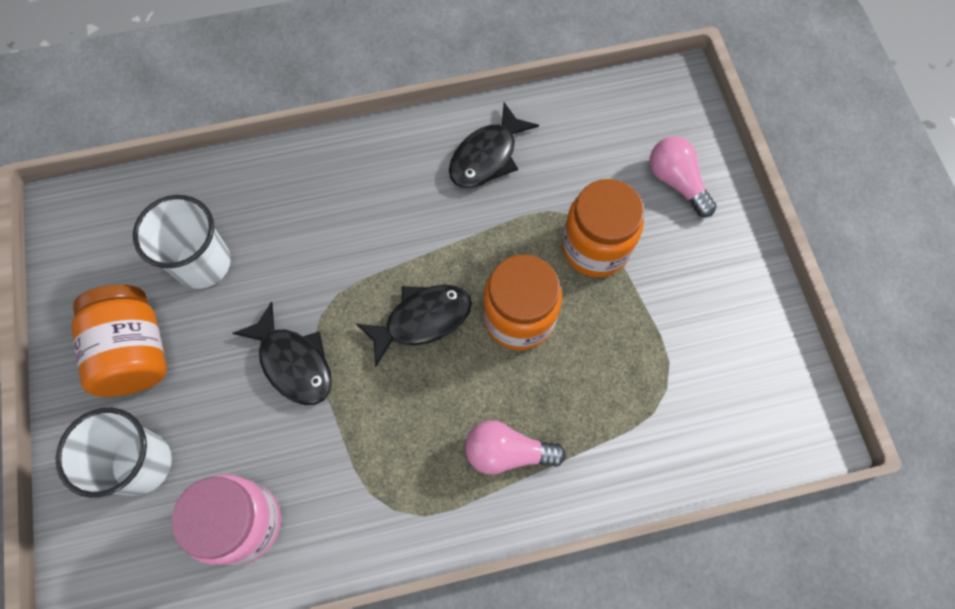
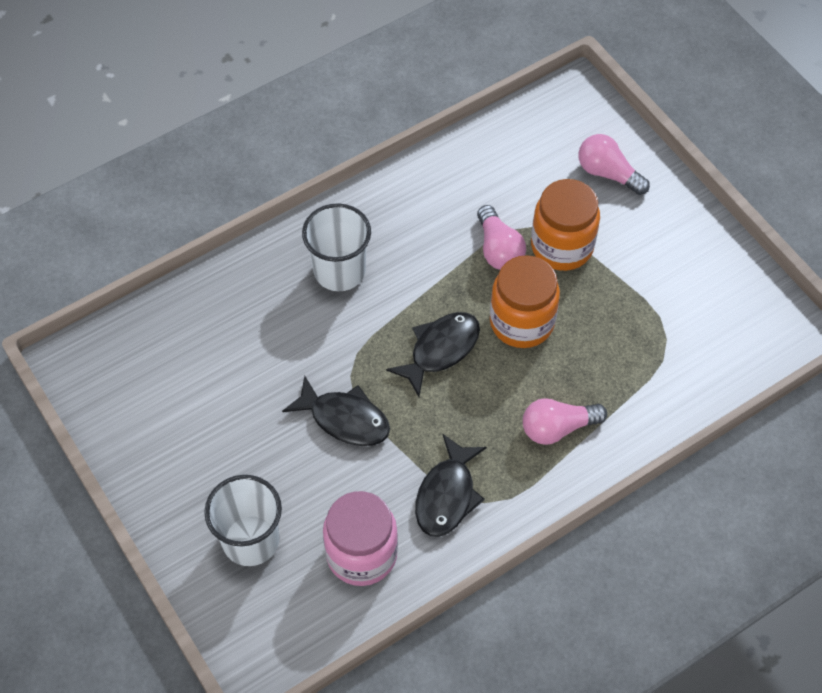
camera: 20 degrees left, 10 degrees down
orange jar [71,285,167,397] -> none
white cup [133,195,231,289] -> white cup moved to [302,203,371,291]
black fish [449,102,539,188] -> black fish moved to [415,433,487,537]
none -> pink light bulb [477,205,526,270]

